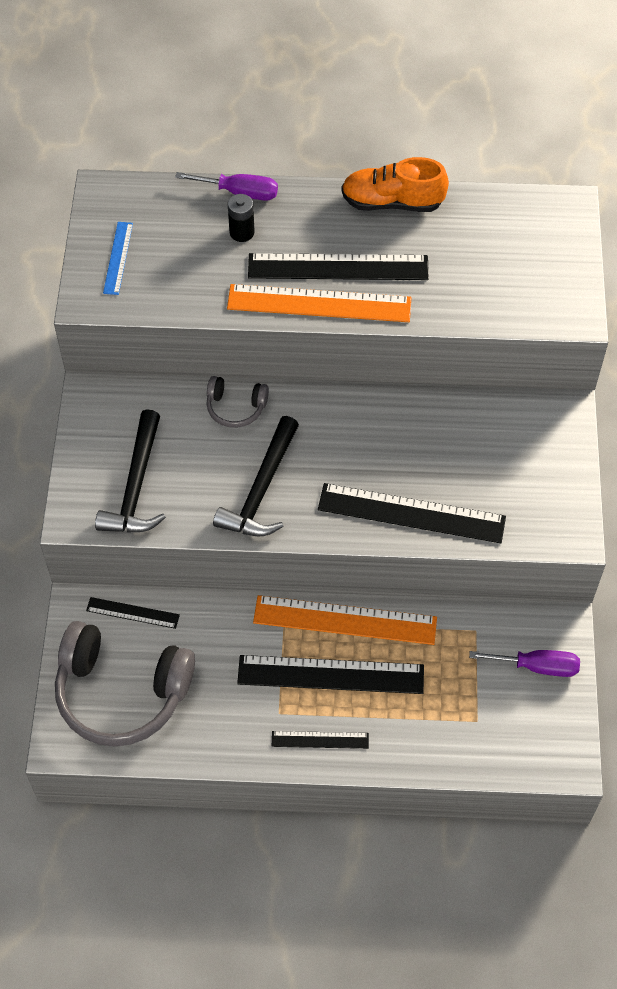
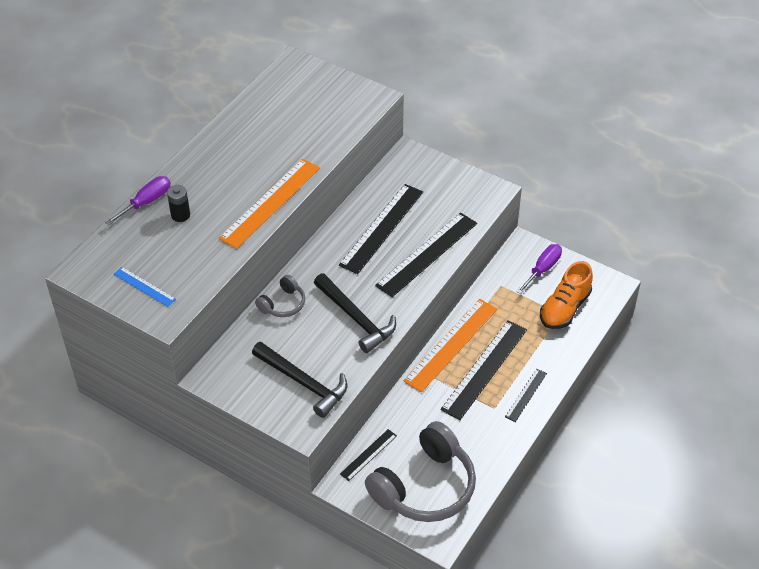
camera: 60 degrees left, 10 degrees down
black ruler [248,253,429,280] -> black ruler moved to [339,184,423,274]
orange shoe [341,157,449,212] -> orange shoe moved to [540,261,593,329]

